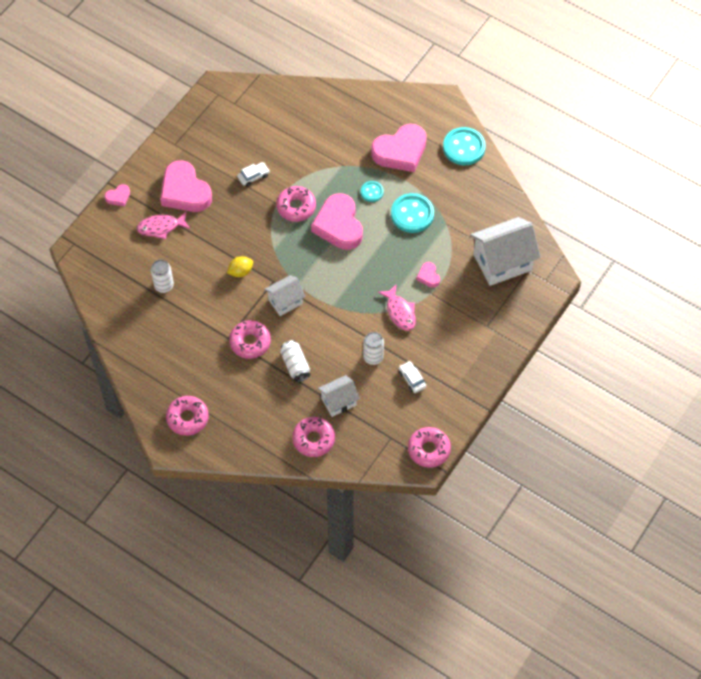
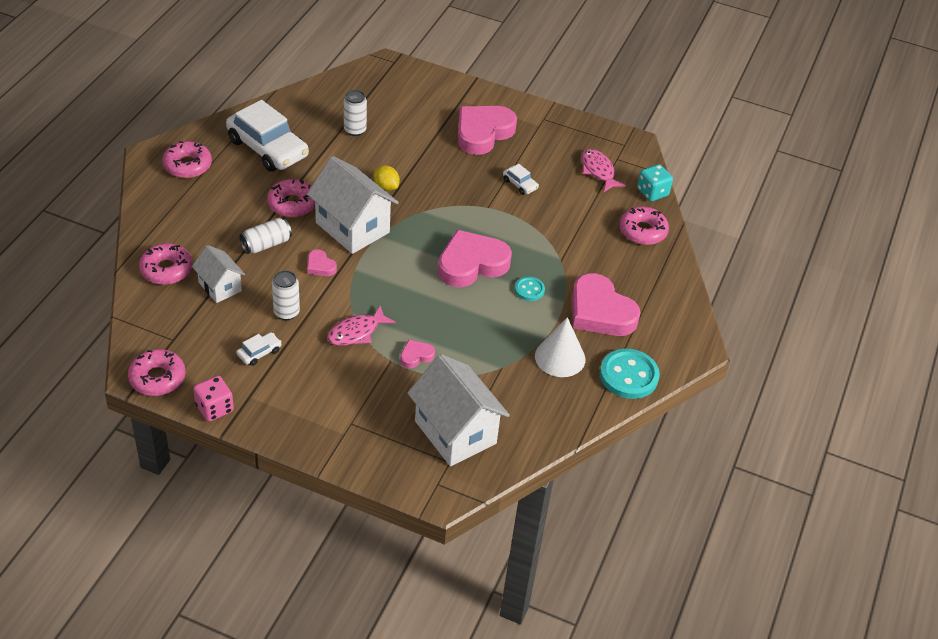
camera: 75 degrees right, 15 degrees down
pink heart [104,184,130,206] -> pink heart moved to [307,249,337,276]
pink fish [137,211,190,239] -> pink fish moved to [582,149,626,192]
white house [264,275,306,316] -> white house [307,156,399,254], size x1.76
pink donut [276,186,316,222] -> pink donut moved to [620,206,669,245]
turquoise button [391,193,434,233] -> none
none -> pink dice [193,376,234,422]
none -> white car [226,100,309,172]
none -> white cone [535,317,585,377]
none -> turquoise dice [637,164,673,202]

